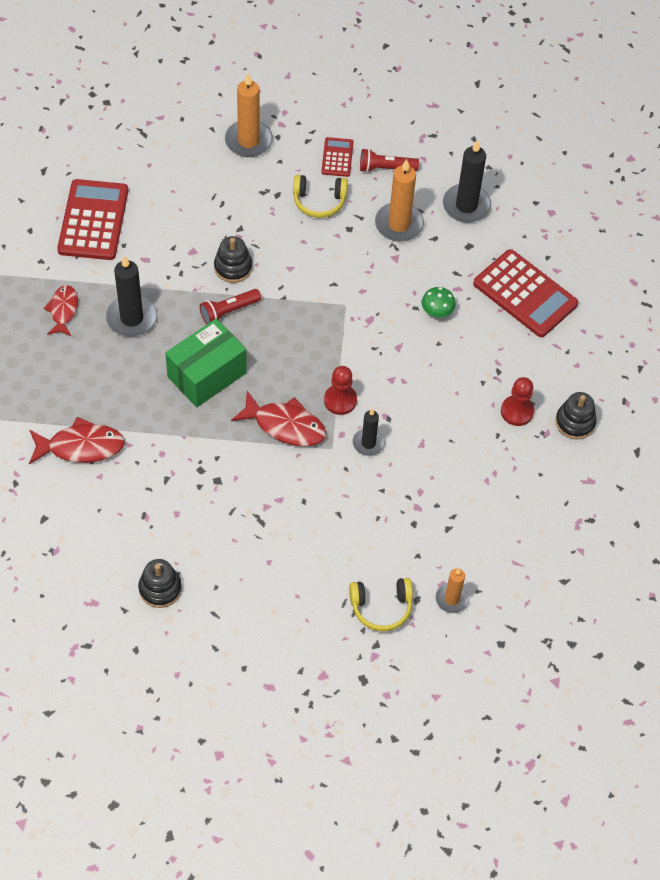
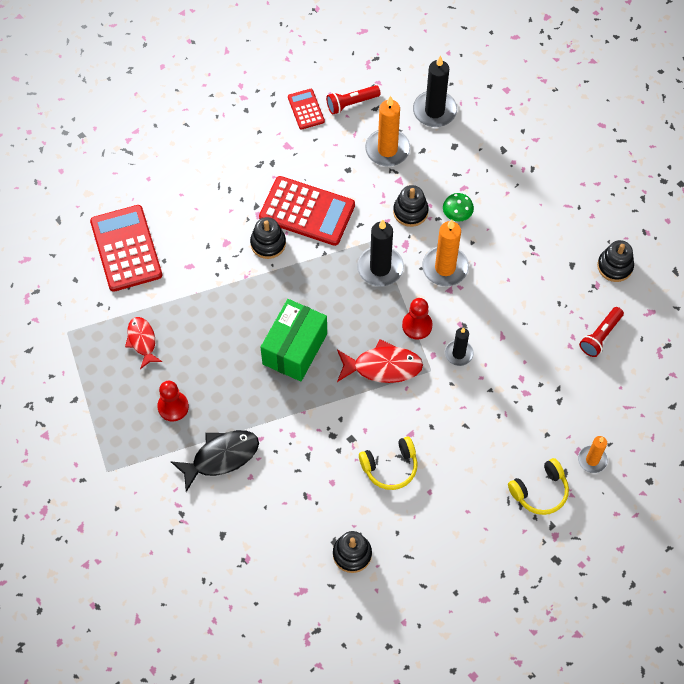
camera: 20 degrees left, 5 degrees up
red fish [29,417,125,464] -> black fish [170,430,259,492]
black candle [106,255,157,337] -> black candle moved to [357,220,404,287]
red flashlight [200,289,261,324] -> red flashlight moved to [579,307,624,357]
orange candle [225,73,273,157] -> orange candle moved to [422,220,469,287]
yellow headphones [293,175,348,218] -> yellow headphones moved to [359,437,417,490]
red calculator [473,249,578,337] -> red calculator moved to [259,176,355,246]
red pawn [501,377,534,426] -> red pawn moved to [157,381,189,421]
none -> black stacking toy [393,185,429,227]

